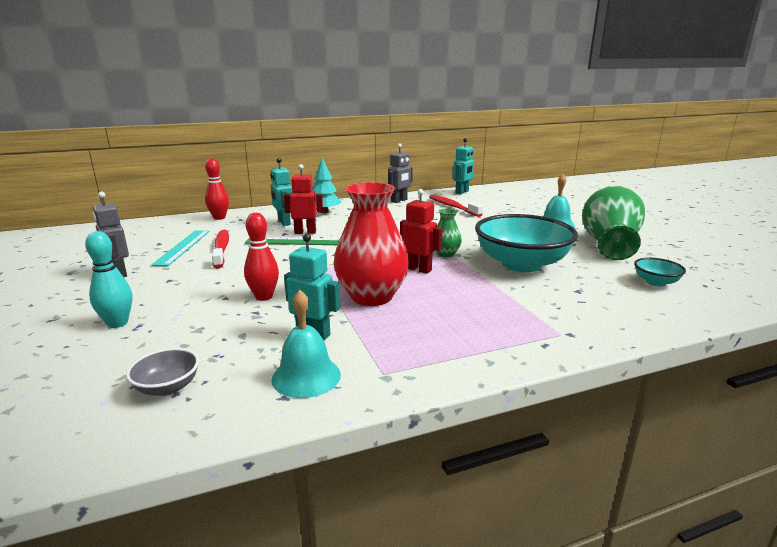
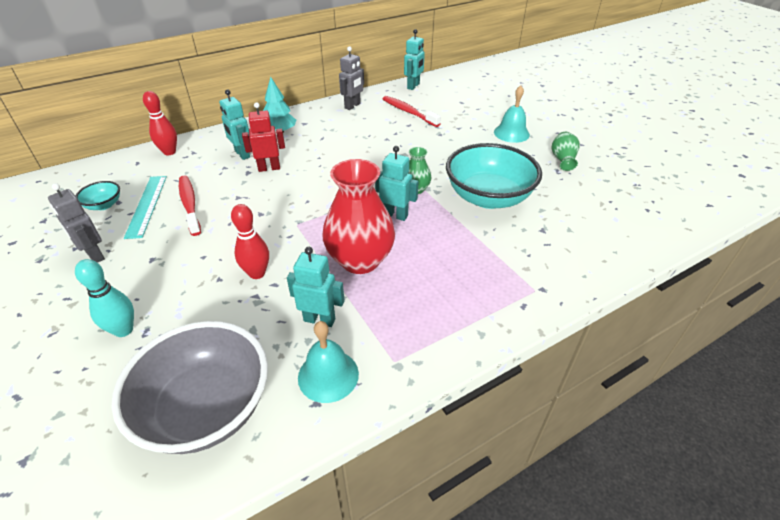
camera: 10 degrees left, 20 degrees up
grey bowl [126,348,199,396] -> grey bowl [111,321,268,454], size x2.29
green ruler [245,237,340,245] -> none
red robot [400,189,443,274] -> turquoise robot [375,146,419,221]
green vase [582,186,645,260] -> green vase [552,132,580,171], size x0.49
turquoise bowl [634,258,686,286] -> turquoise bowl moved to [76,181,120,210]

